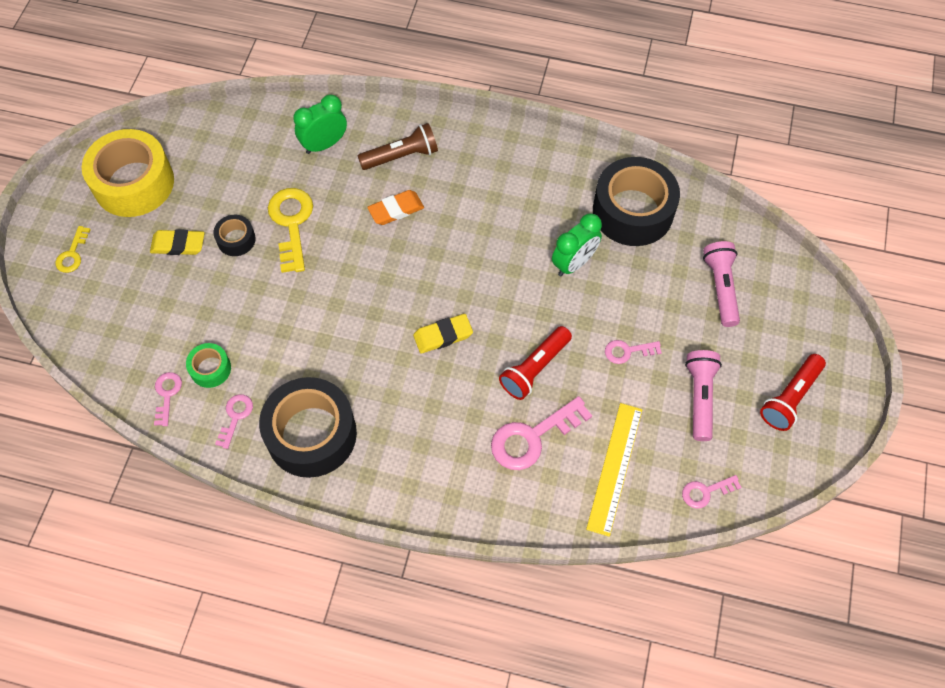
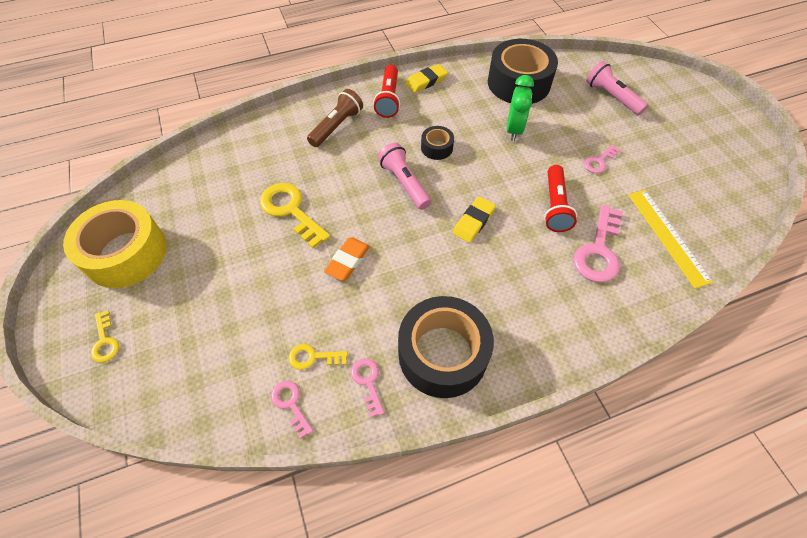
camera: 35 degrees left, 5 degrees down
yellow eraser [150,229,204,255] -> yellow eraser moved to [405,64,448,93]
green tape [186,343,231,388] -> yellow key [289,344,348,370]
black tape [213,215,256,256] -> black tape moved to [421,126,454,160]
green clock [293,94,347,154] -> none
orange eraser [367,190,424,225] -> orange eraser moved to [324,237,370,281]
pink key [682,475,742,508] -> none
pink flashlight [685,350,722,441] -> pink flashlight moved to [378,143,431,210]
red flashlight [760,354,826,431] -> red flashlight moved to [373,65,400,118]

